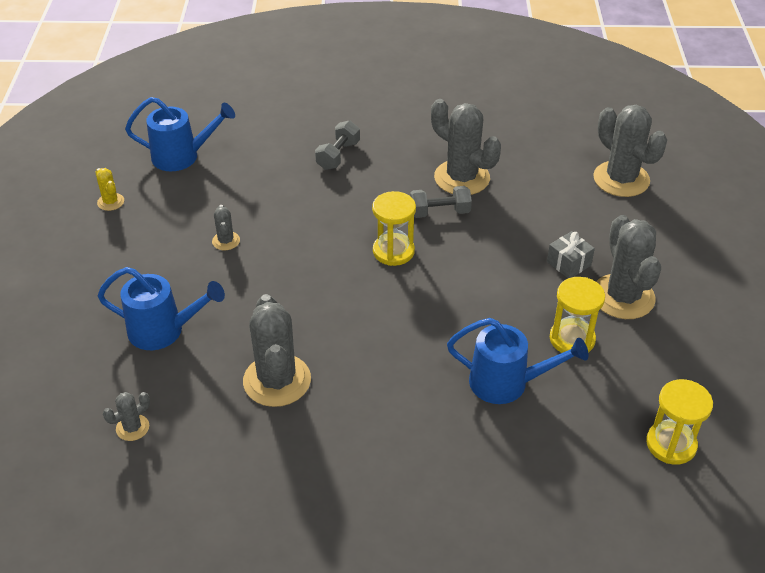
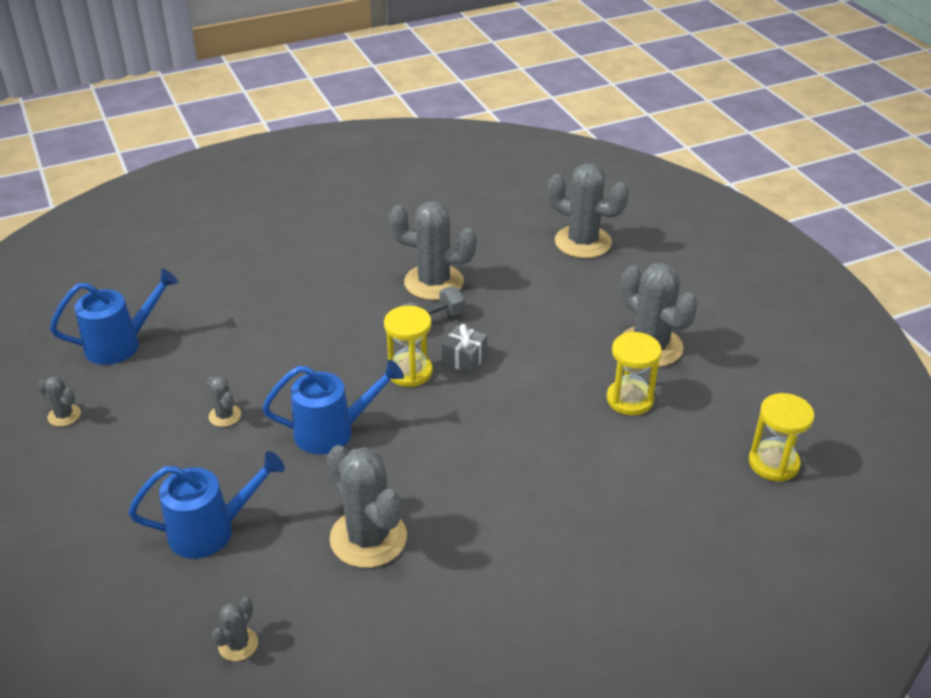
camera: 25 degrees left, 5 degrees down
yellow cactus [96,168,124,211] -> grey cactus [38,376,81,427]
grey dumbbell [315,120,360,170] -> none
blue watering can [447,318,589,404] -> blue watering can moved to [262,360,404,454]
grey gift [547,231,595,278] -> grey gift moved to [442,324,487,374]

